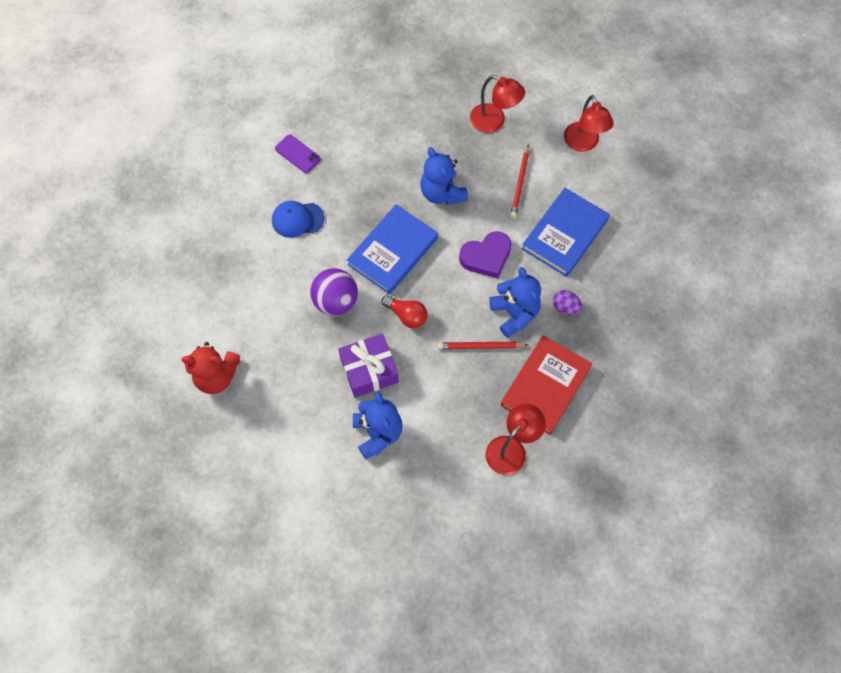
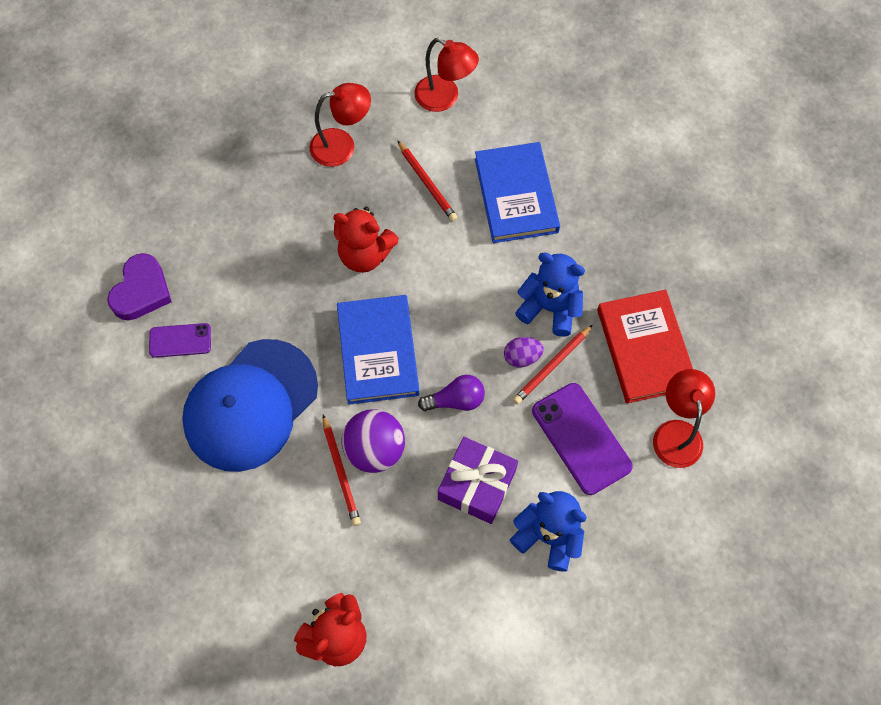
camera: 45 degrees left, 0 degrees up
blue cap [272,201,325,238] -> blue cap [182,339,318,472], size x2.05
red light bulb [381,295,427,328] -> purple light bulb [418,375,485,411]
blue teddy bear [420,147,468,205] -> red teddy bear [333,207,399,273]
purple heart [459,231,512,278] -> purple heart moved to [107,253,172,321]
purple egg [553,290,583,315] -> purple egg moved to [504,337,544,367]
none -> red pencil [323,414,361,526]
none -> purple phone [532,383,633,495]

